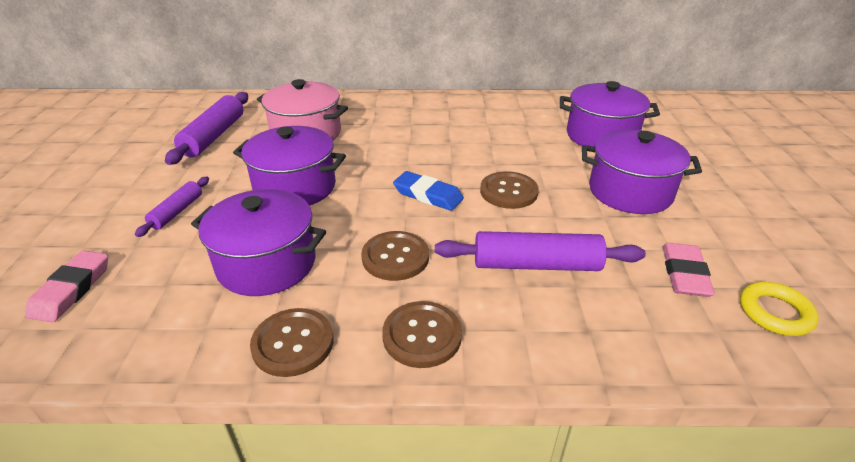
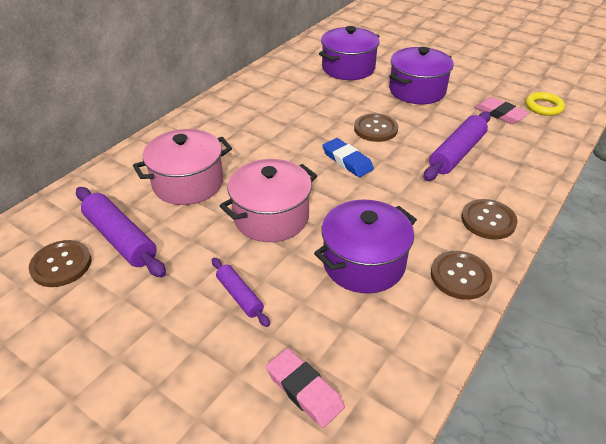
camera: 55 degrees left, 5 degrees up
purple pot [233,126,346,206] -> pink pot [220,159,317,242]
brown button [361,231,429,281] -> brown button moved to [29,240,91,287]
blue eraser [393,171,464,211] -> blue eraser turned 75 degrees clockwise [322,138,374,177]

